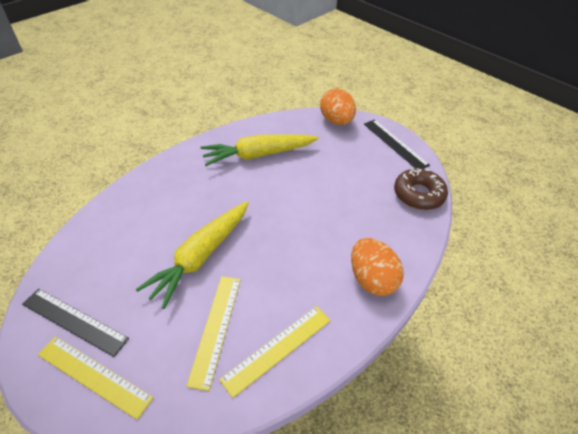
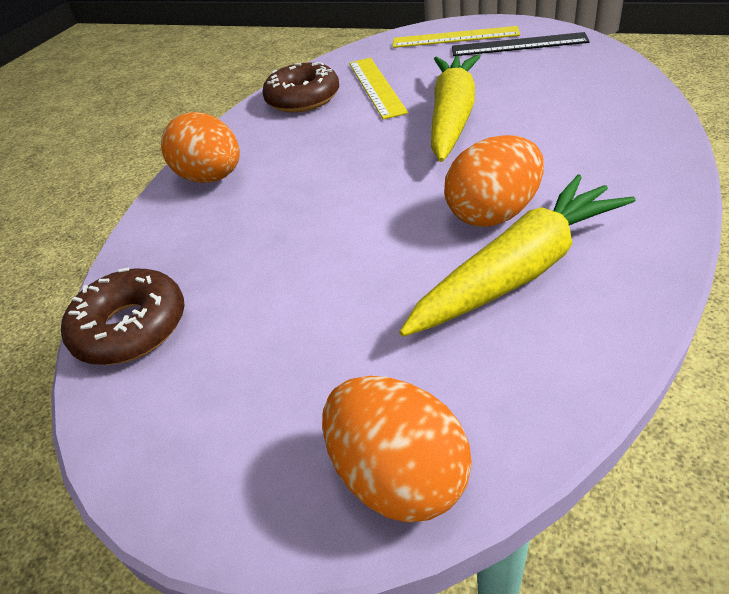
camera: 165 degrees right, 5 degrees down
yellow ruler [219,306,331,398] -> brown donut [262,62,339,113]
black ruler [364,120,430,169] -> none
none -> orange egg [444,135,544,227]

